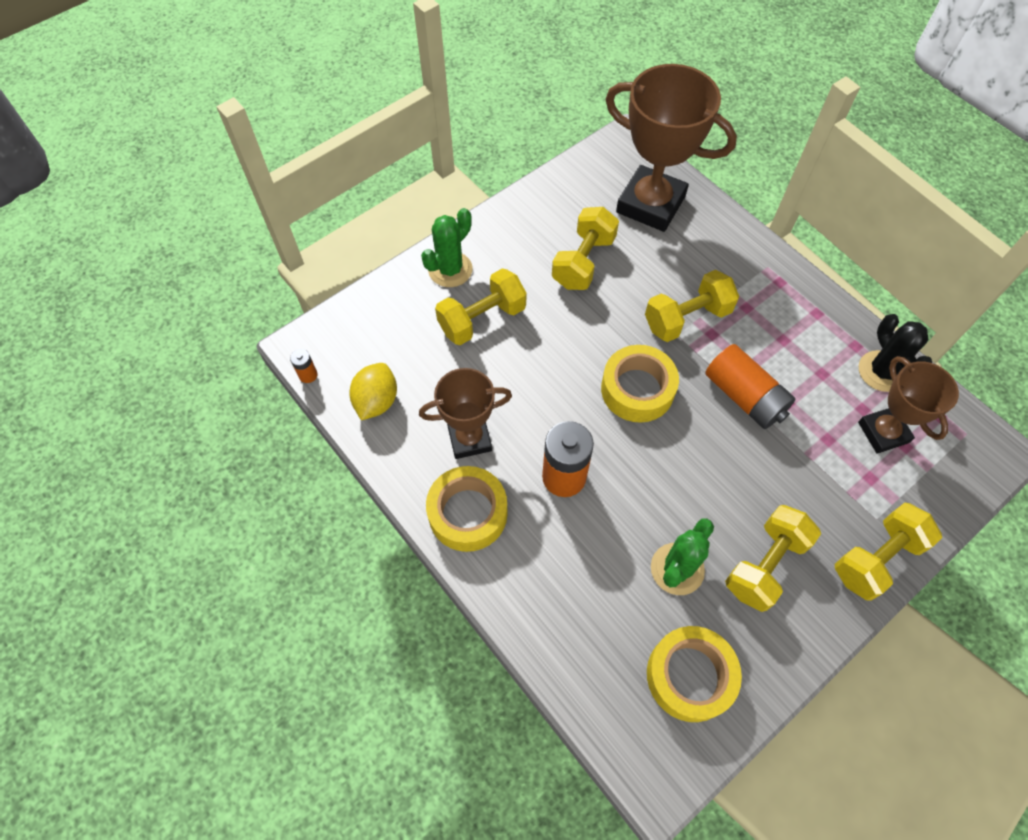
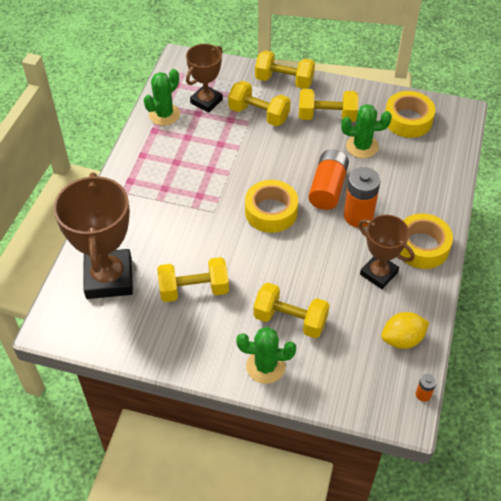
camera: 125 degrees left, 10 degrees down
yellow dumbbell [645,270,739,342] -> yellow dumbbell moved to [228,81,290,126]
orange battery [705,344,795,429] -> orange battery moved to [308,149,349,210]
black cactus [859,314,932,392] -> green cactus [143,69,180,125]

